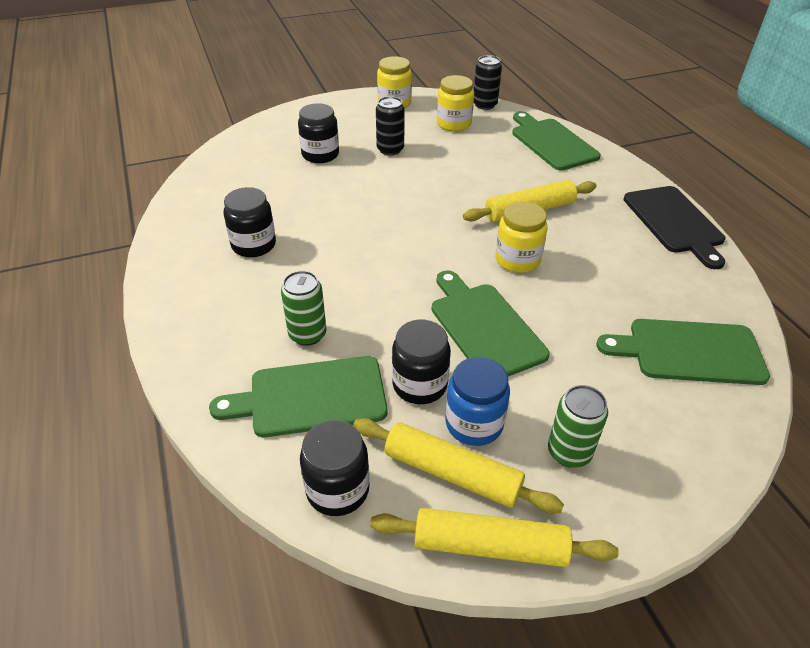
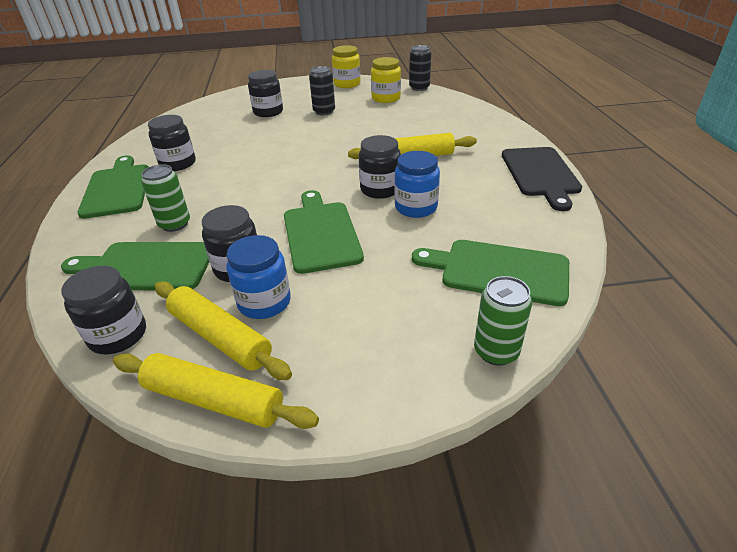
camera: 15 degrees right, 5 degrees down
yellow jar [495,202,548,273] -> black jar [359,135,401,199]
green cutting board [512,111,601,171] -> green cutting board moved to [77,155,149,219]
green can [548,385,608,468] -> green can moved to [474,276,532,366]
none -> blue jar [394,151,440,218]

